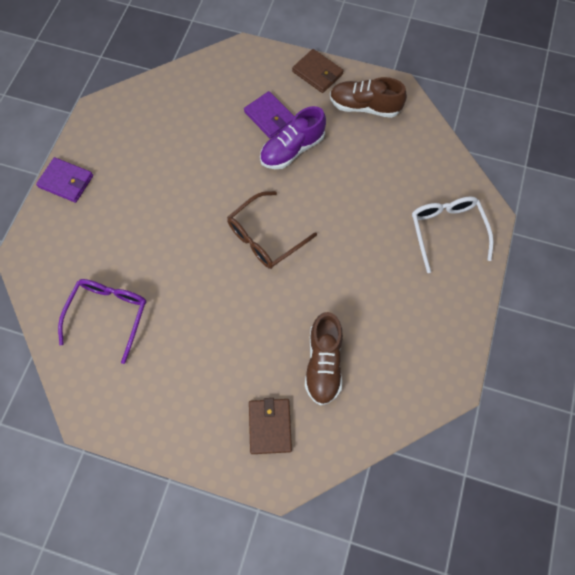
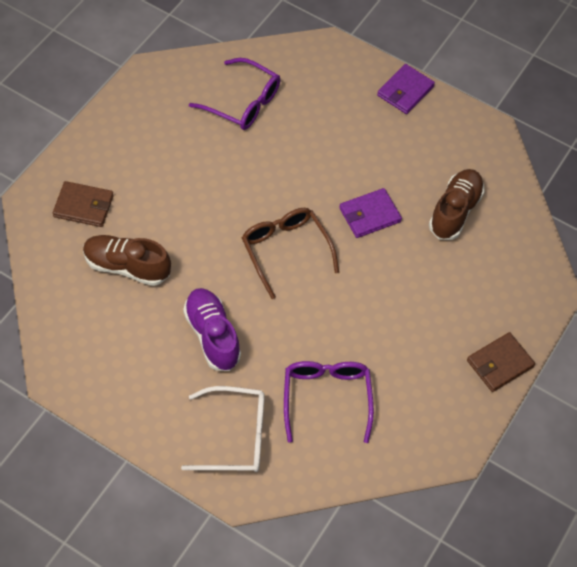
camera: 100 degrees right, 10 degrees down
purple wallet [244,91,294,138] -> purple wallet moved to [339,188,402,238]
purple shoe [260,106,326,169] -> purple shoe moved to [183,288,241,371]
brown shoe [330,77,407,118] -> brown shoe moved to [429,169,485,240]
none -> purple glasses [284,361,374,443]

